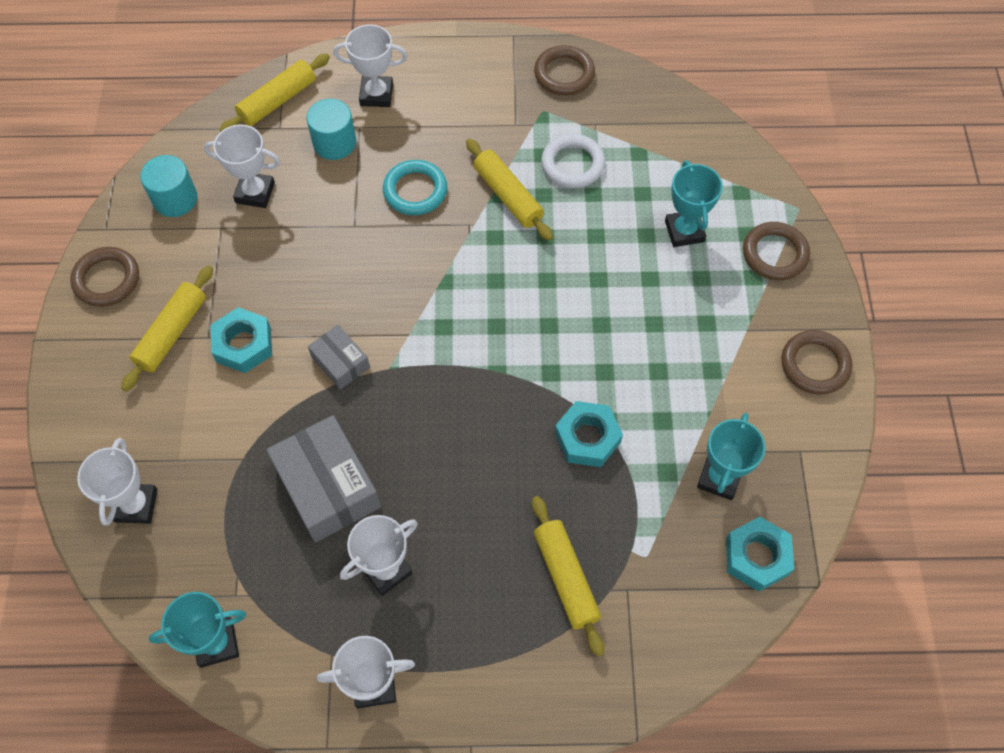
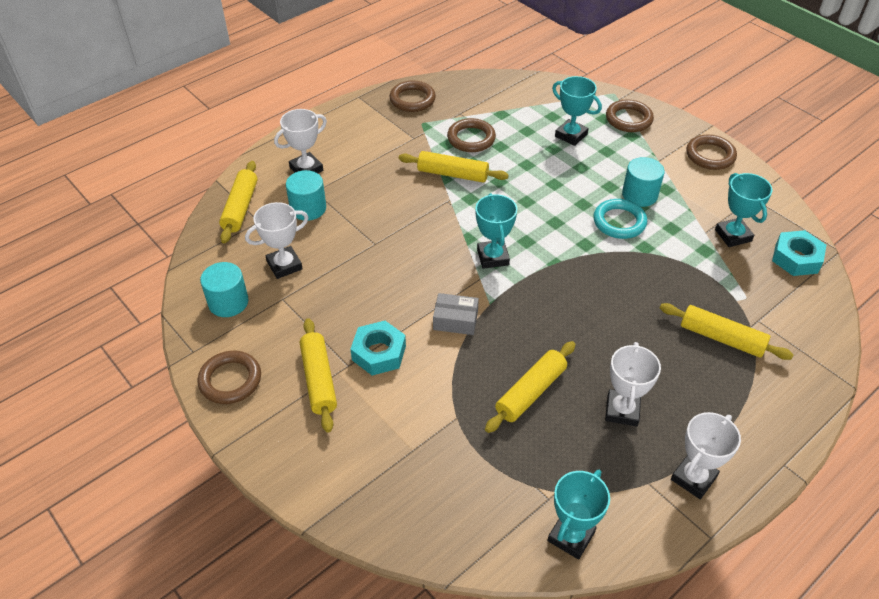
camera: 40 degrees left, 15 degrees down
white trophy [77,438,158,526] -> none
grey box [266,415,381,543] -> yellow rolling pin [485,341,576,433]
turquoise ring [383,160,447,215] -> turquoise ring moved to [593,199,647,239]
white ring [541,134,605,188] -> brown ring [447,118,496,152]
turquoise nut [555,401,623,467] -> none
none -> turquoise trophy [475,193,517,269]
none -> turquoise cylinder [622,157,665,207]

